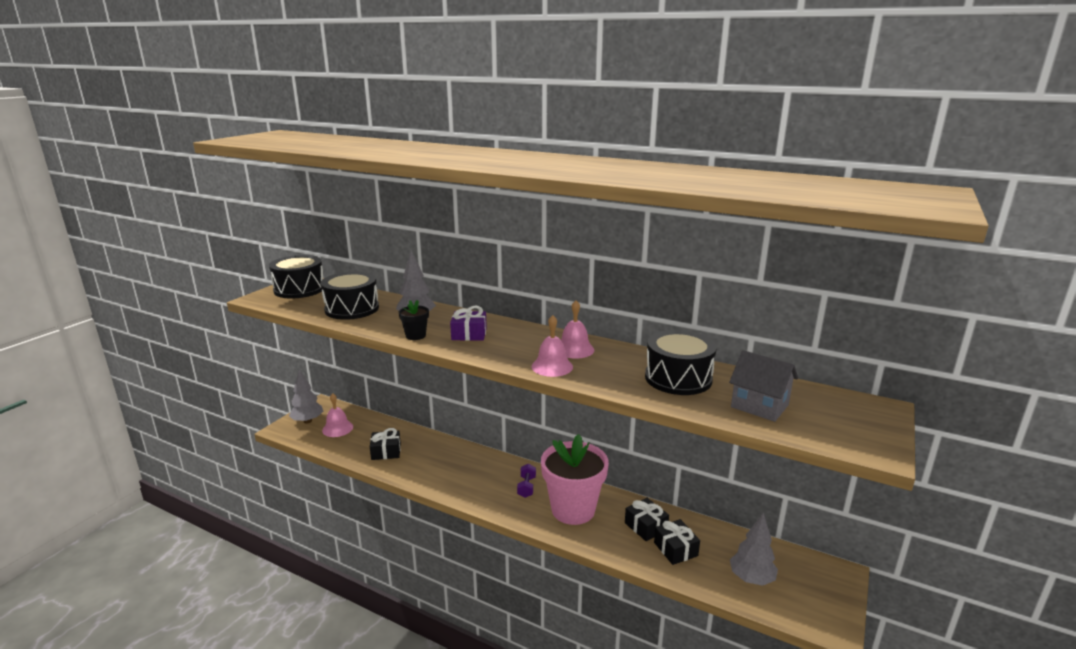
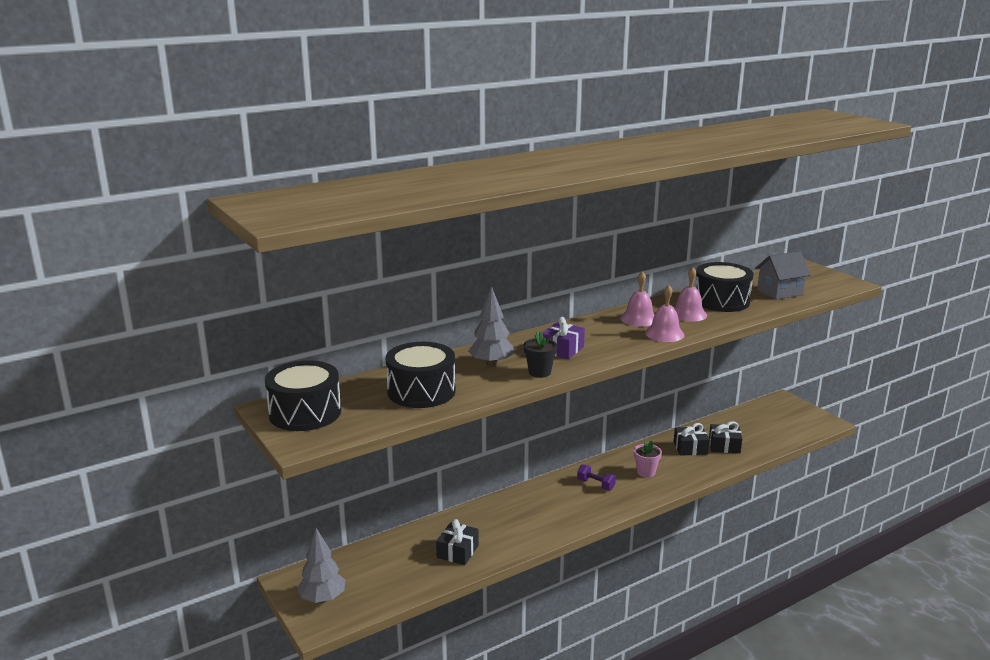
camera: 60 degrees left, 0 degrees up
pink bell [322,393,353,437] -> pink bell moved to [674,267,707,322]
pink flower pot [541,434,609,525] -> pink flower pot [634,440,662,478], size x0.44
grey tree [730,513,778,586] -> none

